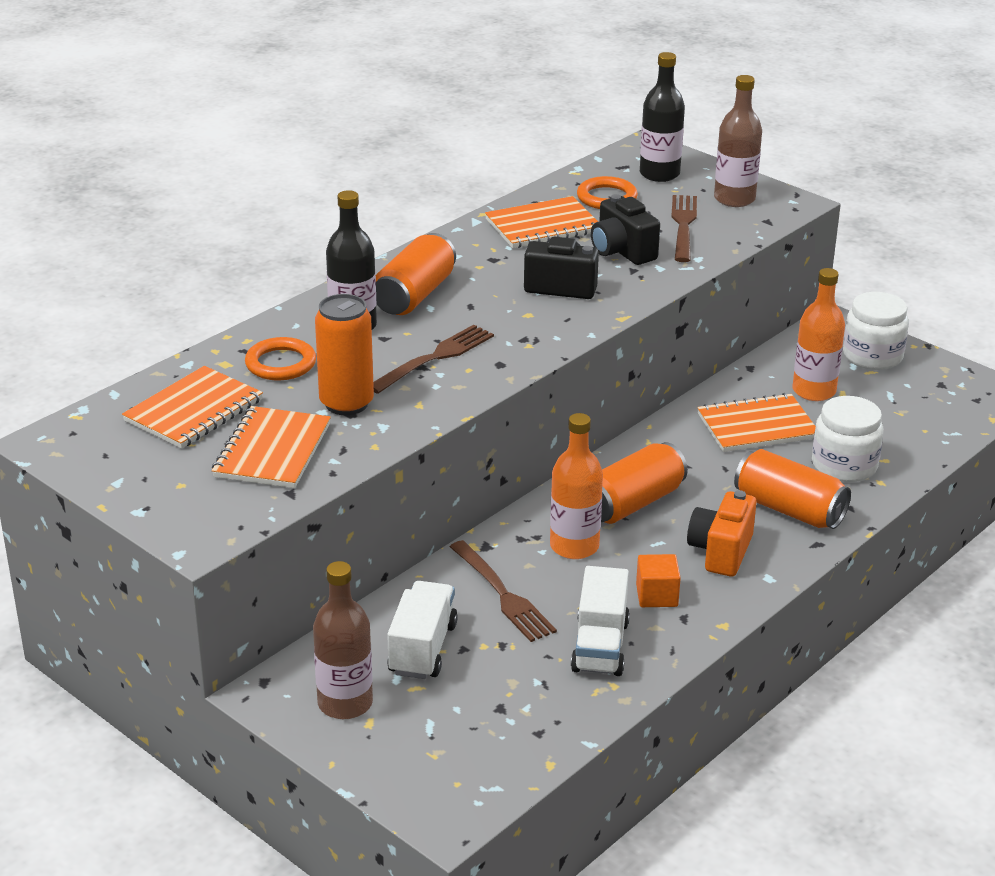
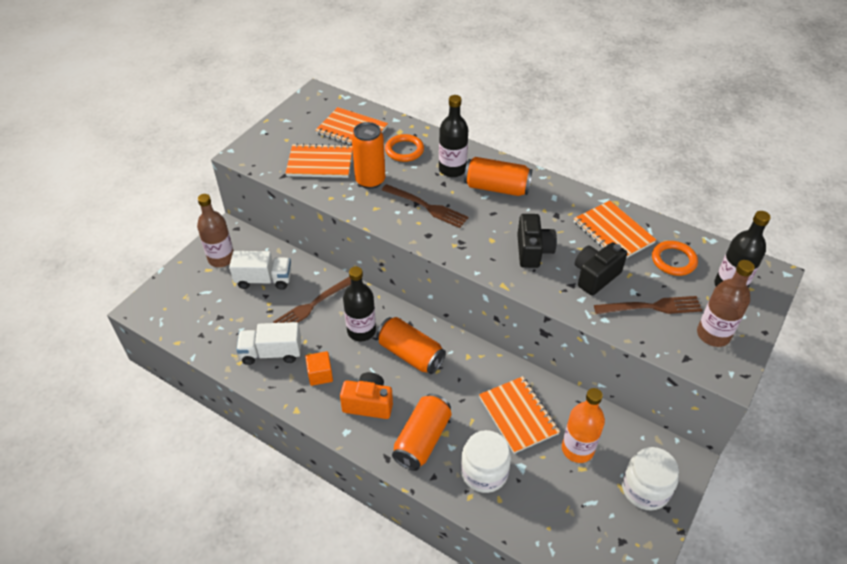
camera: 80 degrees right, 15 degrees up
orange bottle [550,413,603,559] -> black bottle [343,267,376,341]

